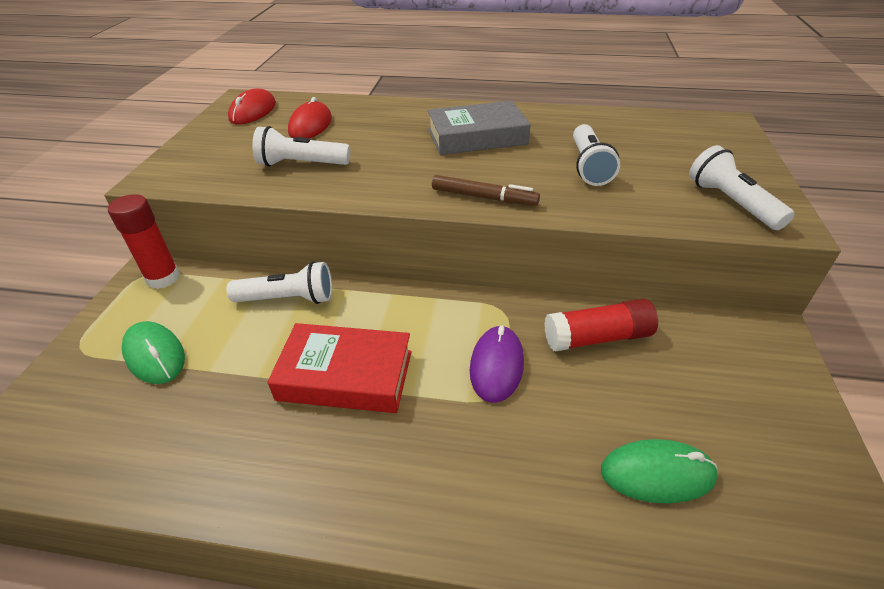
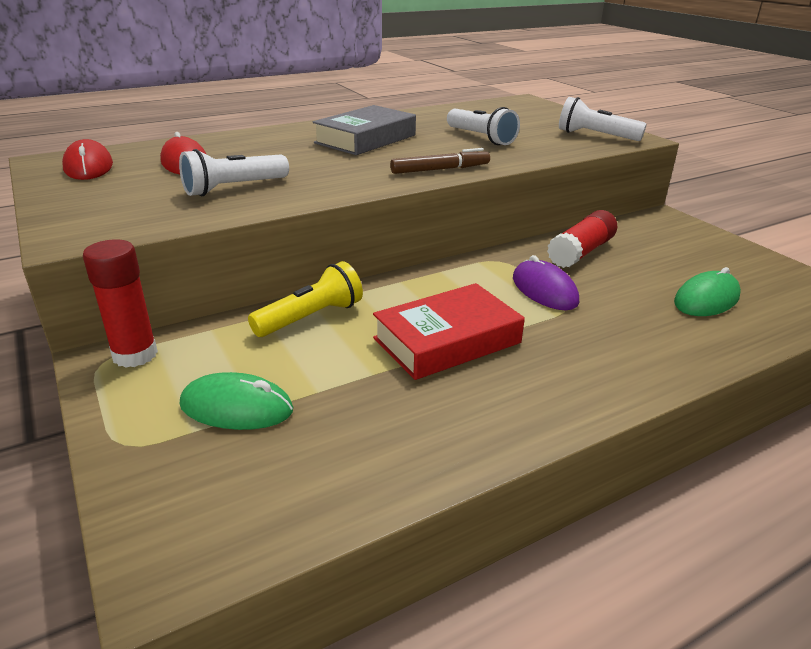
camera: 40 degrees left, 10 degrees down
white flashlight [226,261,332,304] -> yellow flashlight [248,261,363,337]

